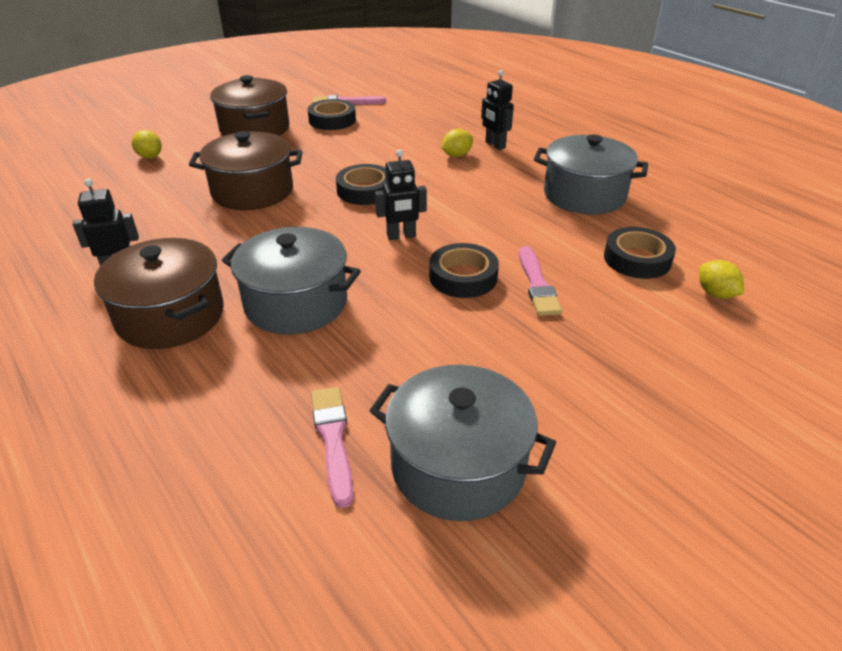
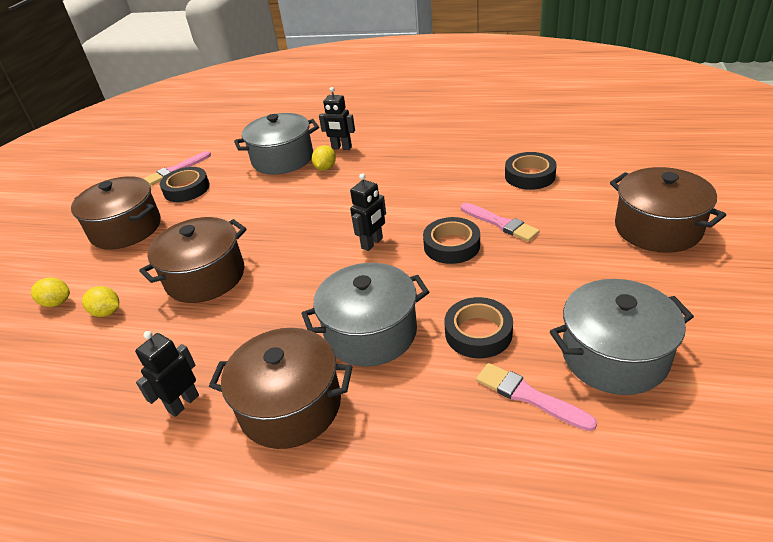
camera: 35 degrees left, 0 degrees up
black tape [336,164,387,205] -> black tape moved to [445,297,513,358]
grey pot [534,134,648,214] -> grey pot moved to [234,113,319,175]
yellow lemon [699,260,744,299] -> yellow lemon moved to [82,286,119,317]
none -> brown pot [610,167,726,253]

